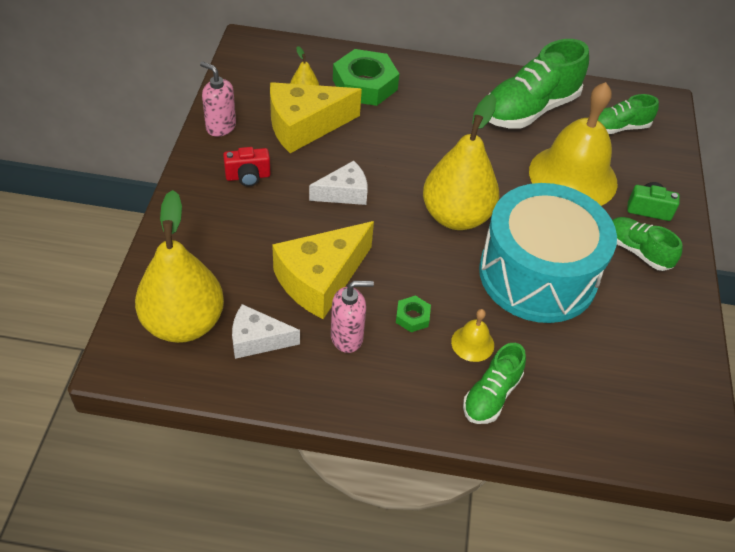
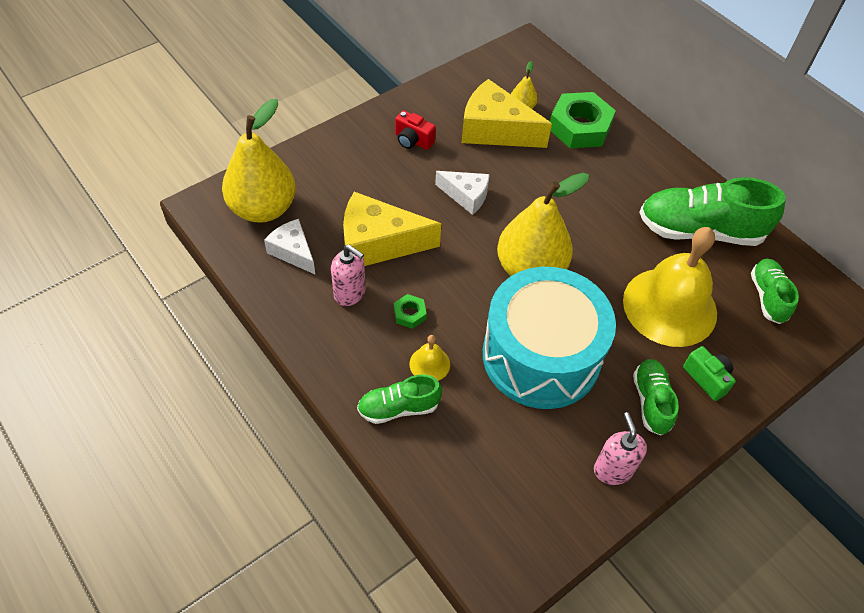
camera: 45 degrees right, 5 degrees up
pink soap dispenser [200,61,236,137] -> pink soap dispenser moved to [594,412,647,485]
green shoe [598,94,659,134] -> green shoe turned 60 degrees clockwise [751,259,799,324]

